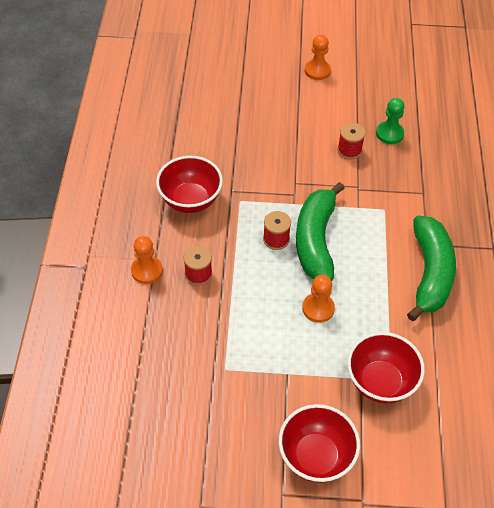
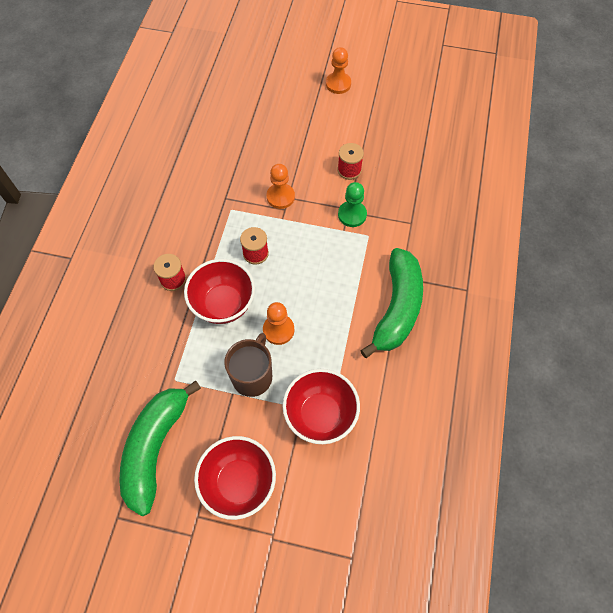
camera: 10 degrees right, 10 degrees up
orange pawn [131,236,163,284] -> orange pawn moved to [266,164,295,209]
red bowl [156,156,223,213] -> red bowl moved to [184,259,255,324]
green banana [296,182,345,281] -> green banana moved to [119,380,201,516]
green pawn [376,98,405,144] -> green pawn moved to [338,182,367,227]
none -> brown mug [224,333,272,397]

